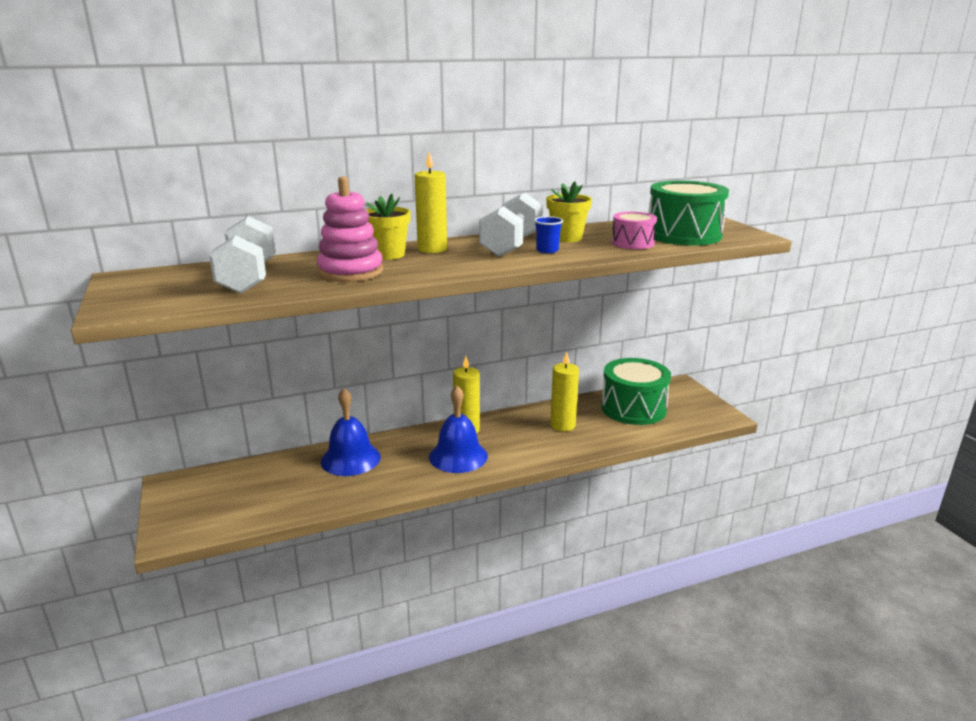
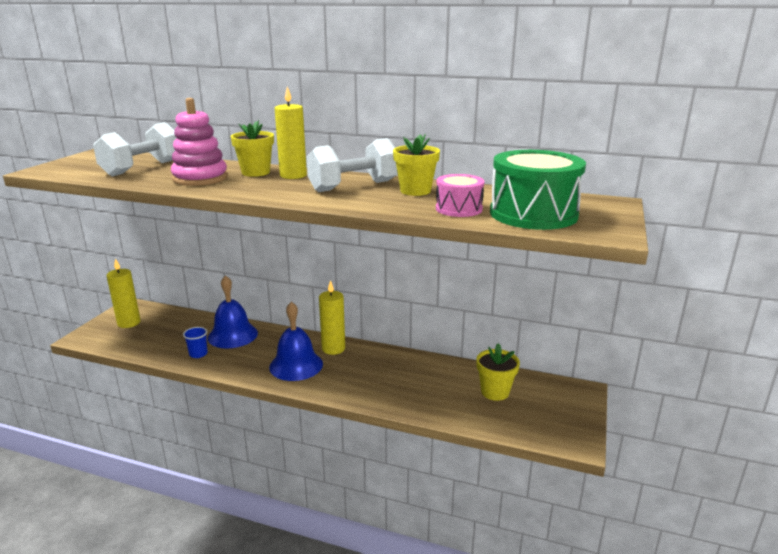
camera: 40 degrees right, 0 degrees up
blue cup [534,216,563,253] -> blue cup moved to [183,327,208,358]
yellow candle [550,352,579,431] -> yellow candle moved to [107,258,141,328]
green drum [601,358,671,425] -> yellow flower pot [477,343,520,401]

